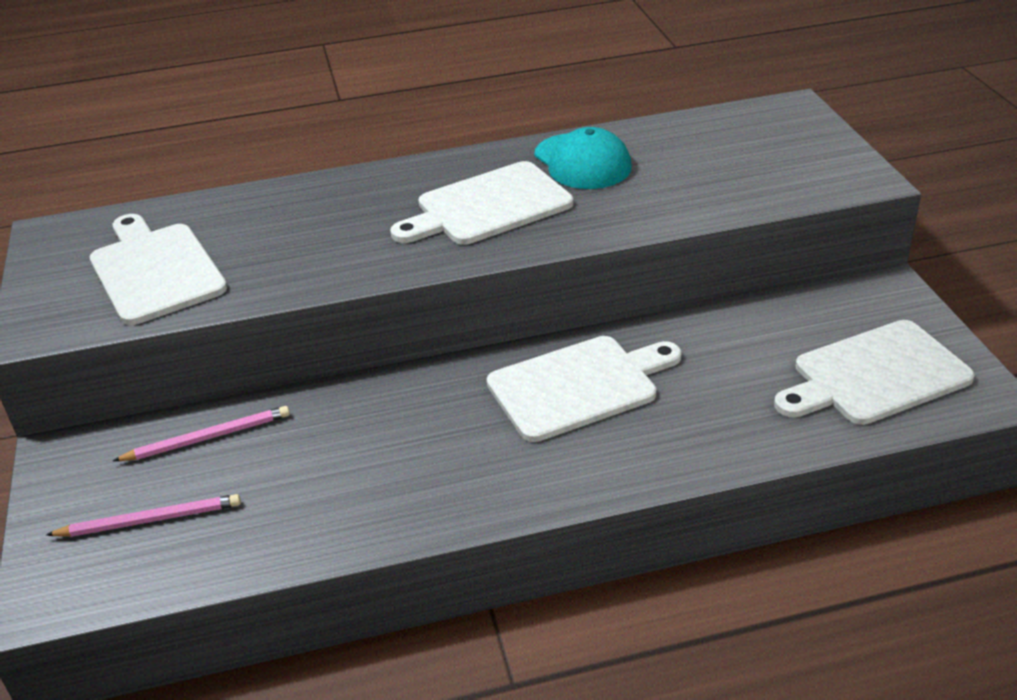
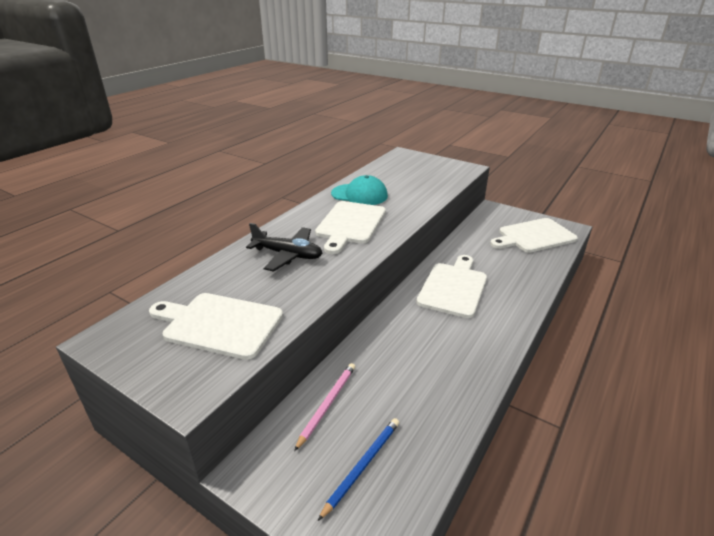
camera: 45 degrees left, 5 degrees down
pink pencil [46,494,241,537] -> blue pencil [318,418,399,521]
white cutting board [774,320,975,425] -> white cutting board turned 45 degrees clockwise [490,218,578,253]
none -> black plane [246,223,322,272]

